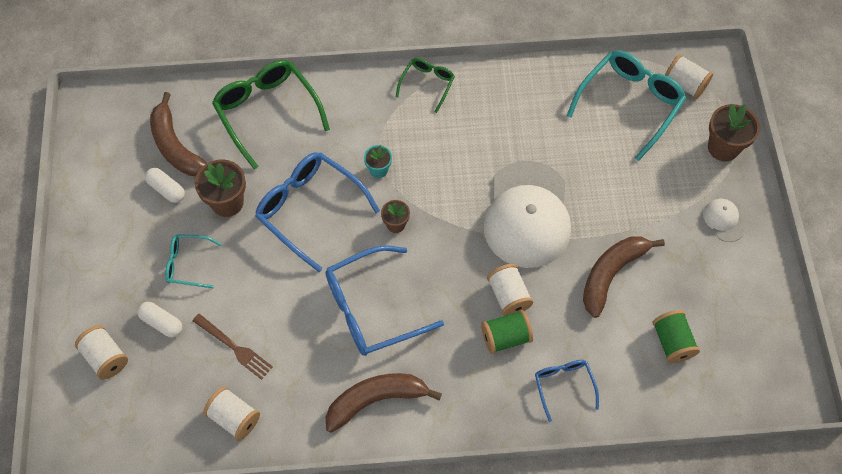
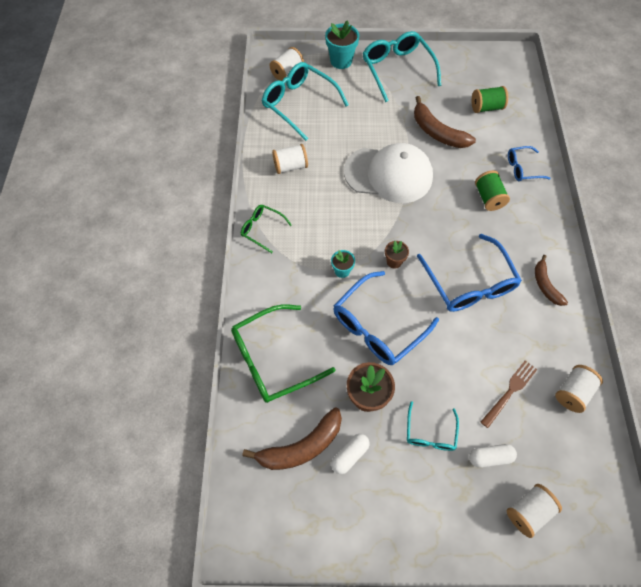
camera: 85 degrees left, 0 degrees up
white capsule [137,302,182,337] -> white capsule turned 45 degrees clockwise [469,444,517,468]
brown banana [326,373,442,433] -> brown banana [535,255,568,306], size x0.62
white spool [487,264,533,316] -> white spool moved to [272,144,308,174]
white cap [703,199,745,242] -> turquoise glasses [362,31,441,102]
brown flower pot [708,104,760,161] -> turquoise flower pot [325,20,359,69]

